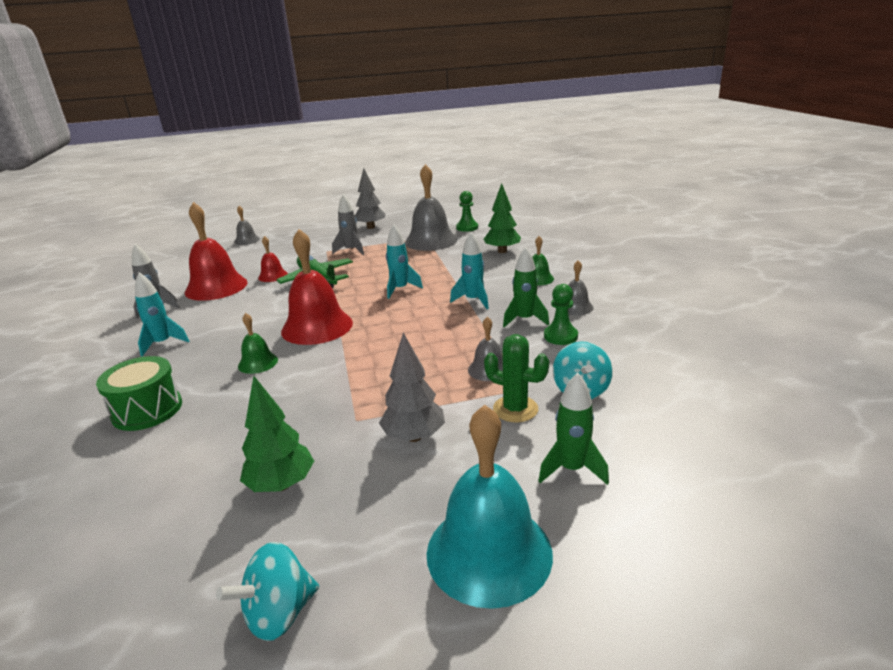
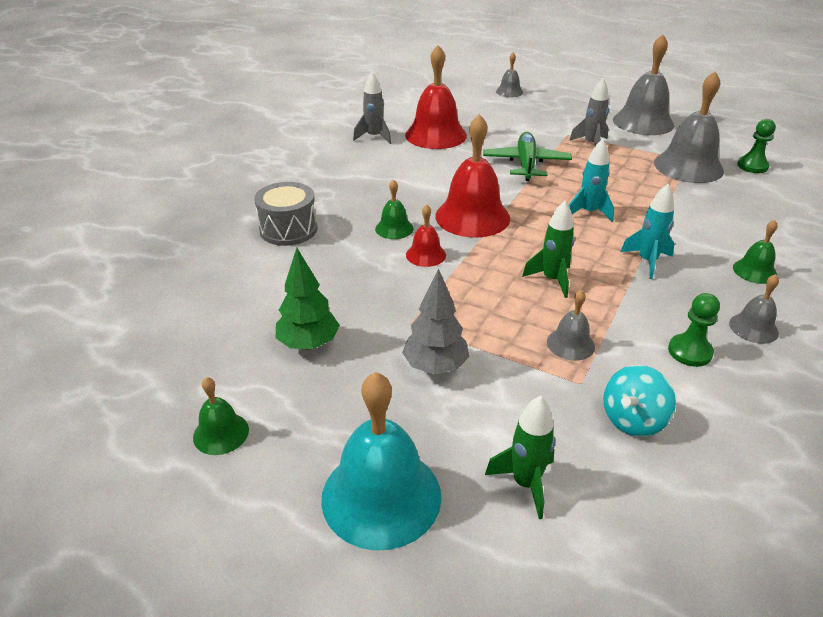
camera: 40 degrees right, 10 degrees up
green drum [96,356,182,431] -> grey drum [254,182,318,246]
turquoise rocket [135,272,189,357] -> none
turquoise spinning top [216,542,319,641] -> green bell [193,377,249,455]
red bell [258,236,288,282] -> red bell moved to [406,204,446,267]
grey tree [355,168,386,229] -> grey bell [613,35,674,135]
green tree [484,183,521,253] -> none
green cactus [484,334,549,422] -> none
green rocket [503,247,549,327] -> green rocket moved to [522,201,575,298]

